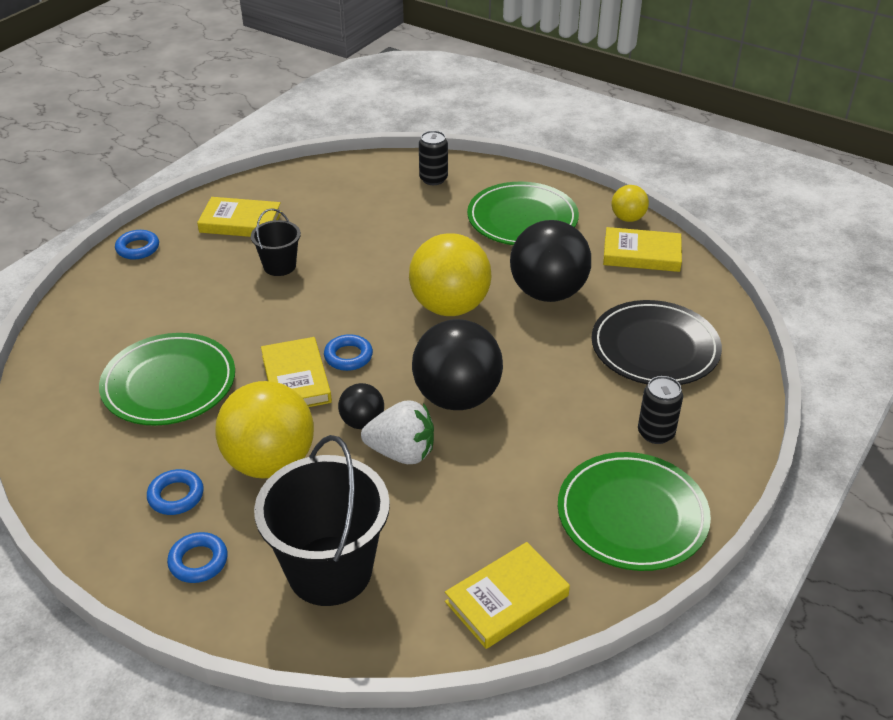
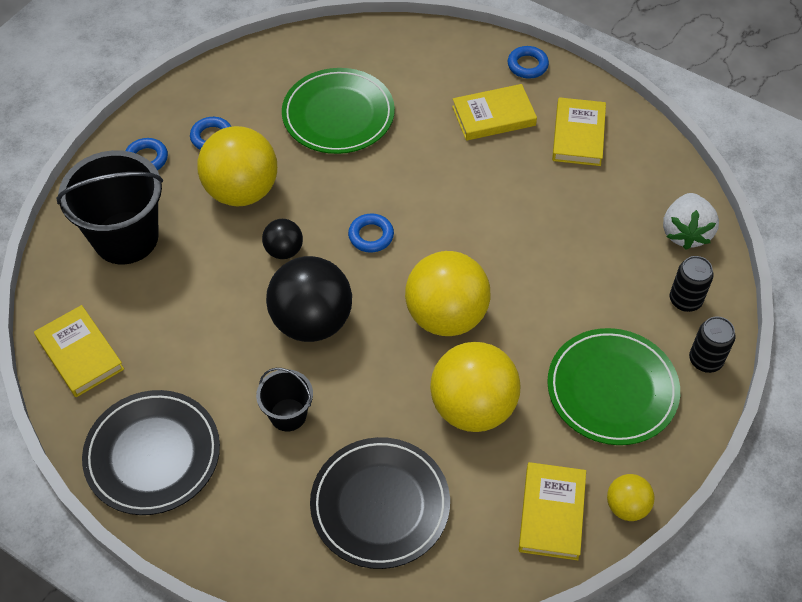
camera: 90 degrees right, 15 degrees up
black bucket [251,208,301,276] -> black bucket moved to [256,368,313,432]
yellow book [261,337,332,407] -> yellow book moved to [452,84,537,141]
white strawberry [361,400,434,464] -> white strawberry moved to [663,193,719,250]
black ball [510,220,591,302] -> yellow ball [430,342,520,432]
green plate [558,452,711,571] -> black plate [82,390,220,515]
black can [638,376,683,444] -> black can moved to [689,316,736,373]

